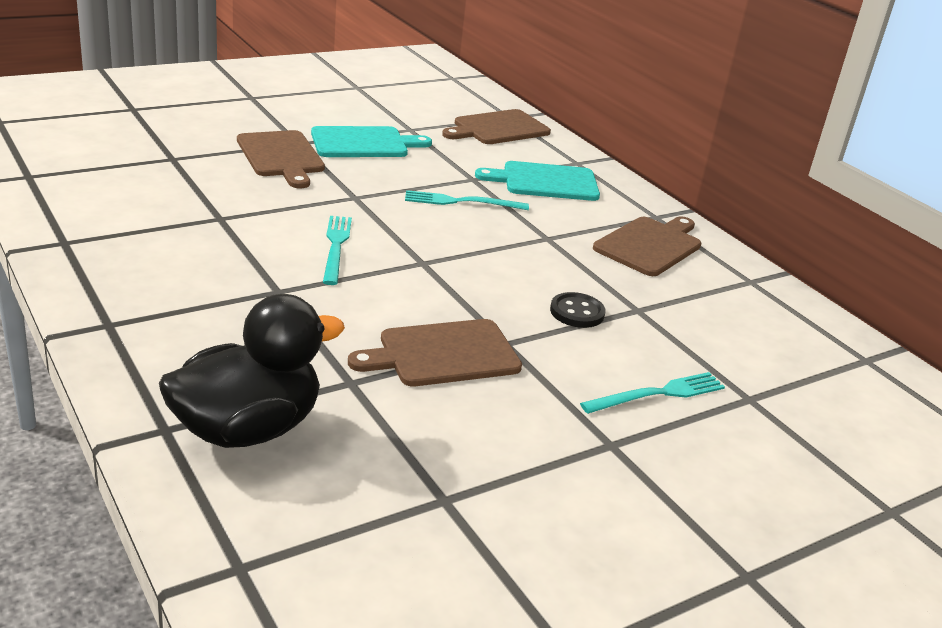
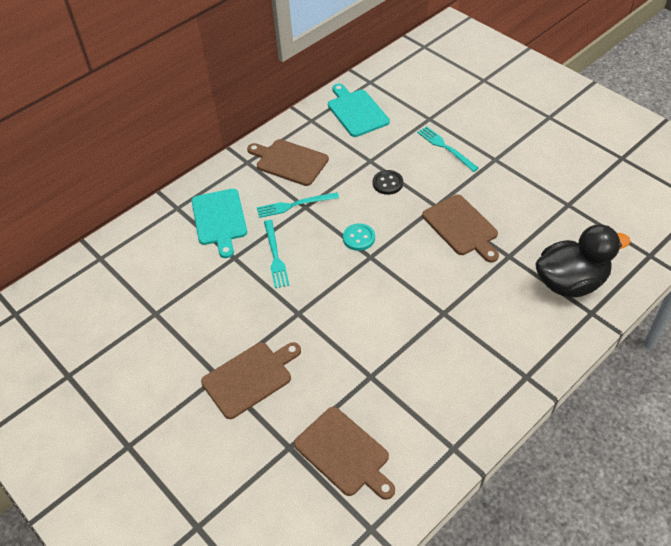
camera: 95 degrees left, 20 degrees up
black duck [159,294,345,448] -> black duck turned 120 degrees clockwise [536,224,631,298]
turquoise cutting board [311,126,432,157] -> turquoise cutting board moved to [328,84,390,137]
turquoise fork [323,216,352,285] -> turquoise fork moved to [257,192,339,218]
brown cutting board [442,109,551,144] -> brown cutting board moved to [294,407,395,500]
none -> turquoise button [343,223,375,251]

